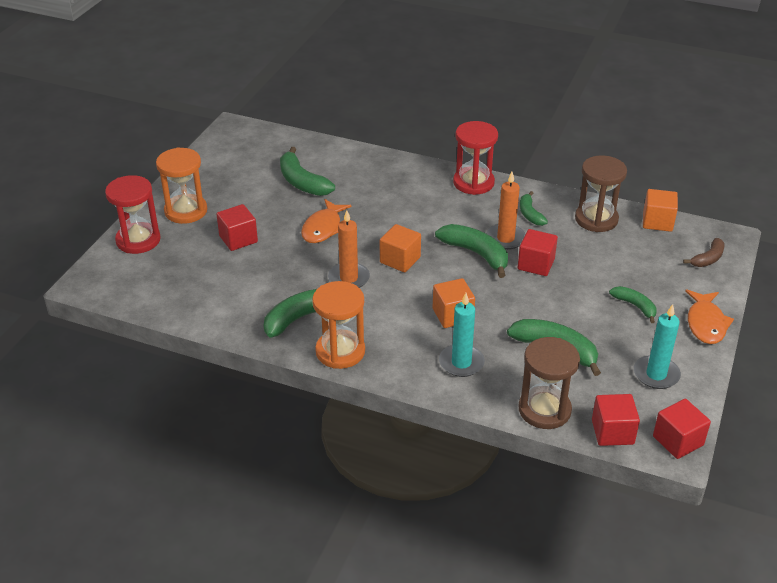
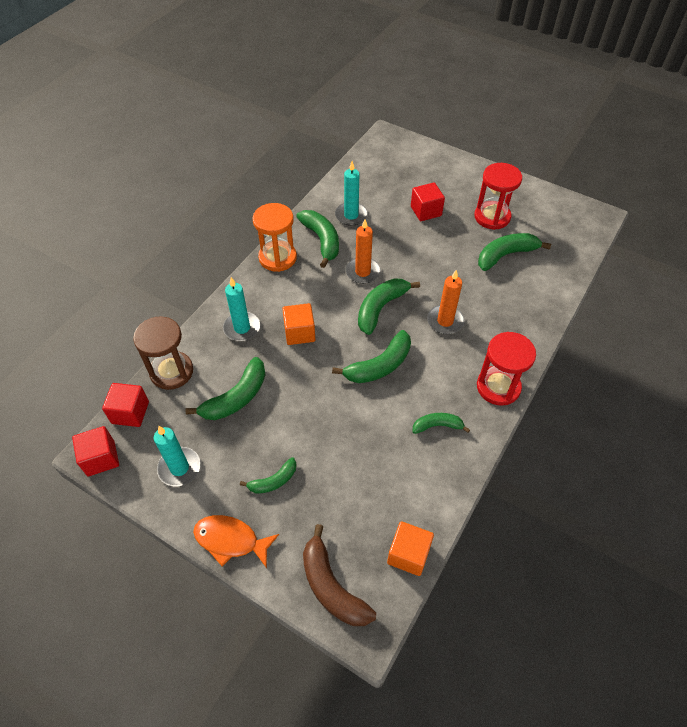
camera: 100 degrees right, 15 degrees up
red hourglass [105,175,161,254] -> red hourglass moved to [474,163,522,230]
orange hourglass [156,147,207,224] -> none
orange fish [301,199,352,243] -> none
orange cube [380,224,421,272] -> green banana [358,278,420,335]
orange candle [486,172,525,250] -> orange candle moved to [427,270,464,334]
red cube [518,229,558,276] -> none
brown hourglass [575,156,627,232] -> none
brown banana [683,238,725,267] -> brown banana [303,524,376,626], size x1.67
none -> turquoise candle [335,161,368,226]

